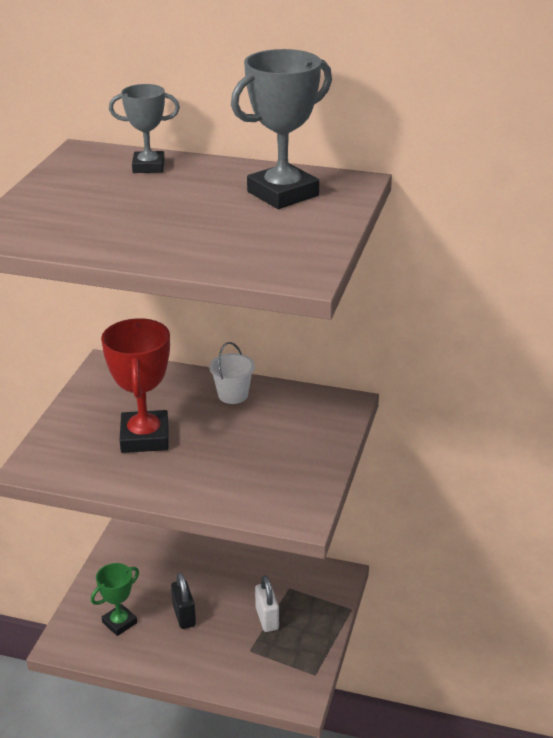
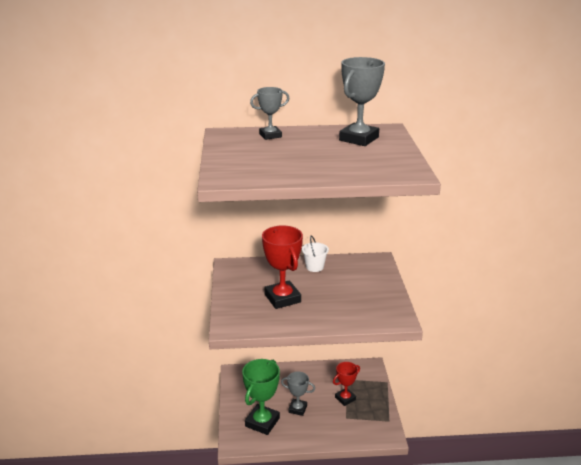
camera: 20 degrees left, 5 degrees down
green trophy [91,563,139,636] -> green trophy [242,359,280,435], size x1.64
black padlock [171,573,196,629] -> grey trophy [281,371,315,416]
white padlock [255,575,279,632] -> red trophy [333,362,360,406]

